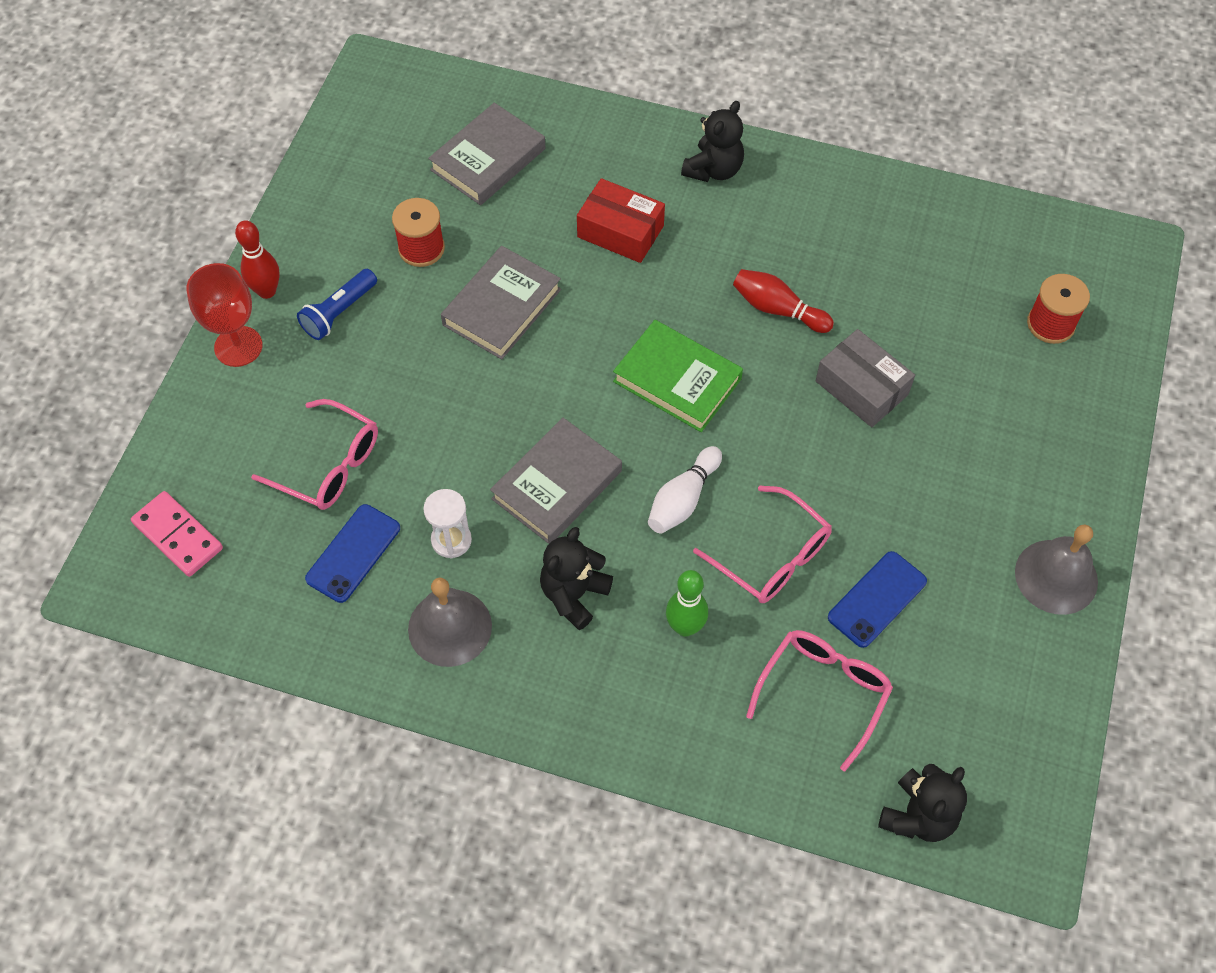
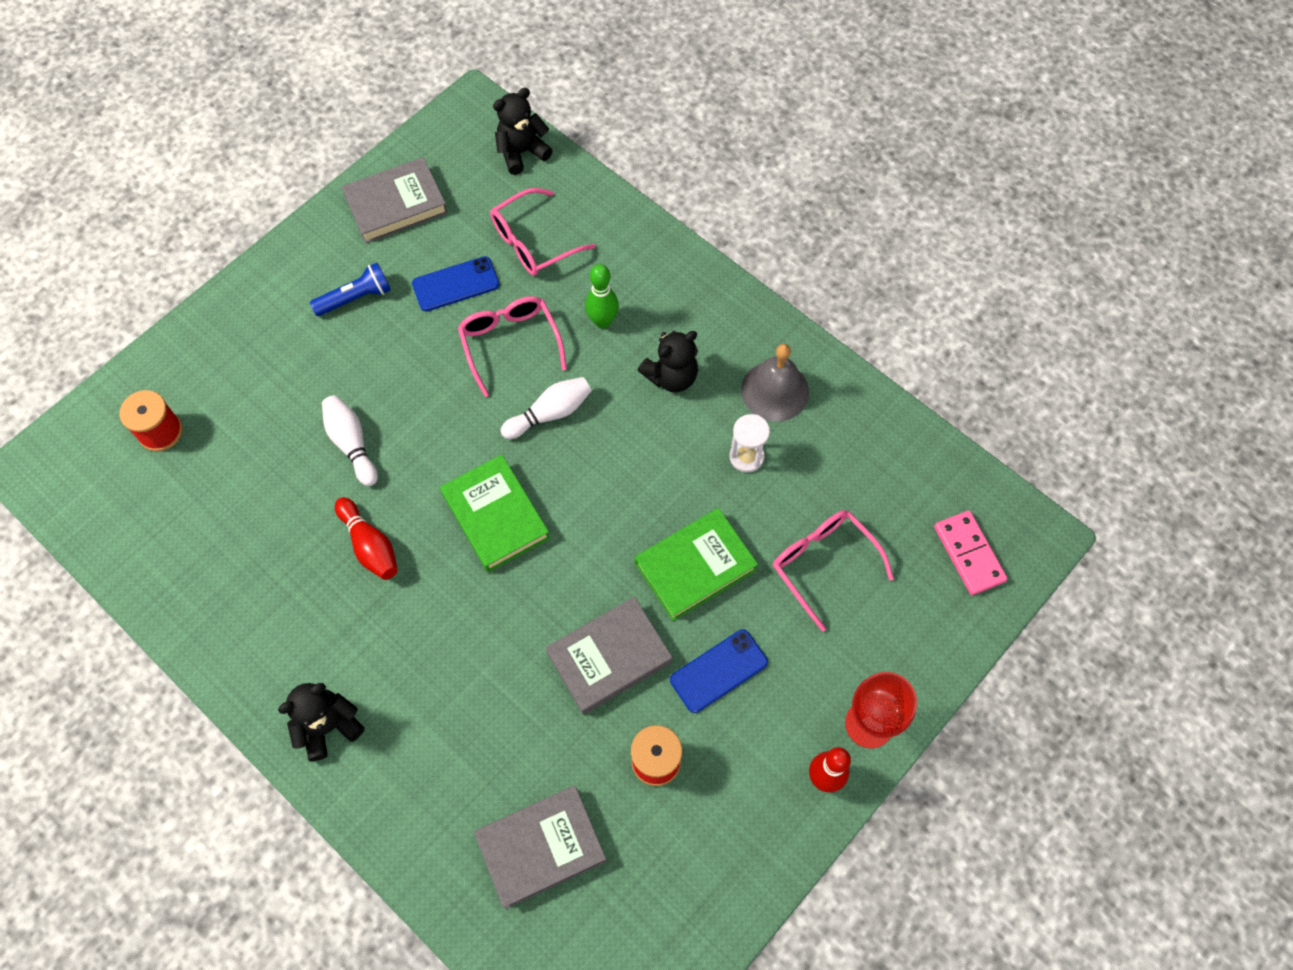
camera: 155 degrees left, 5 degrees up
blue flashlight [297,269,377,340] -> blue flashlight moved to [310,263,391,316]
blue phone [305,504,400,603] -> blue phone moved to [670,630,768,713]
grey book [490,418,622,544] -> grey book moved to [342,157,448,243]
red box [577,178,665,263] -> none
grey box [816,329,915,427] -> white bowling pin [322,395,378,486]
grey bell [1015,525,1098,615] -> none
none -> green book [635,508,758,621]

